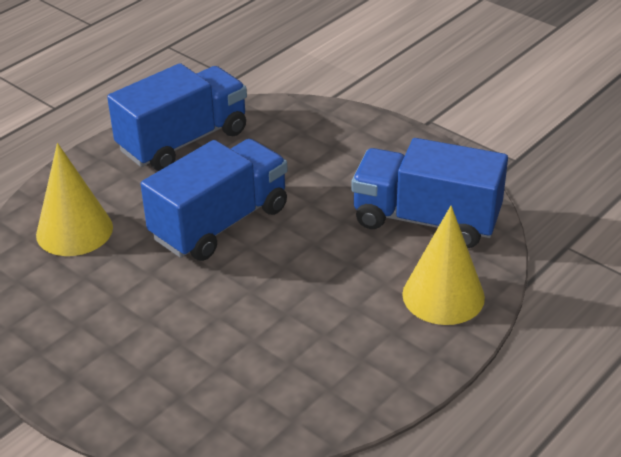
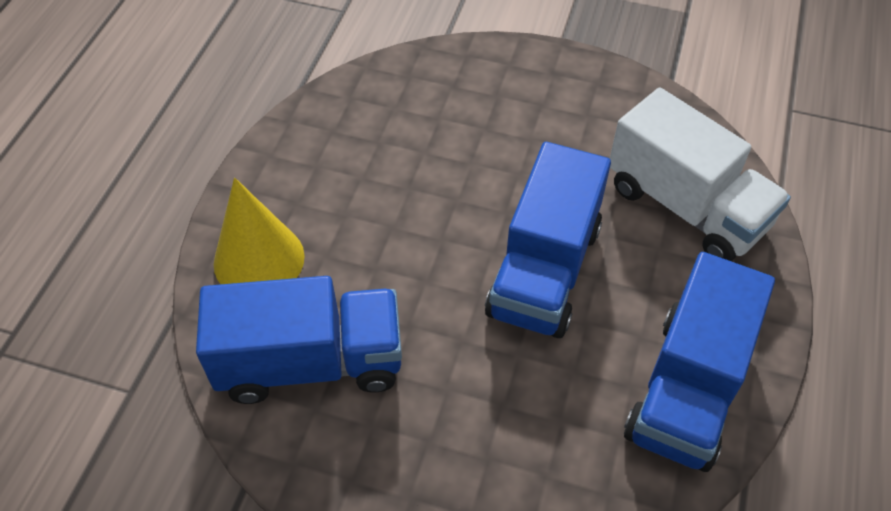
camera: 155 degrees right, 15 degrees up
yellow cone [36,143,113,256] -> white truck [610,88,791,262]

